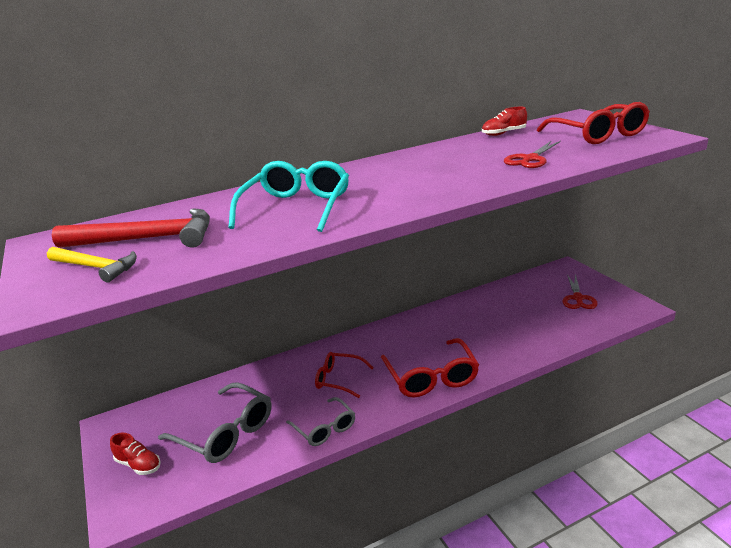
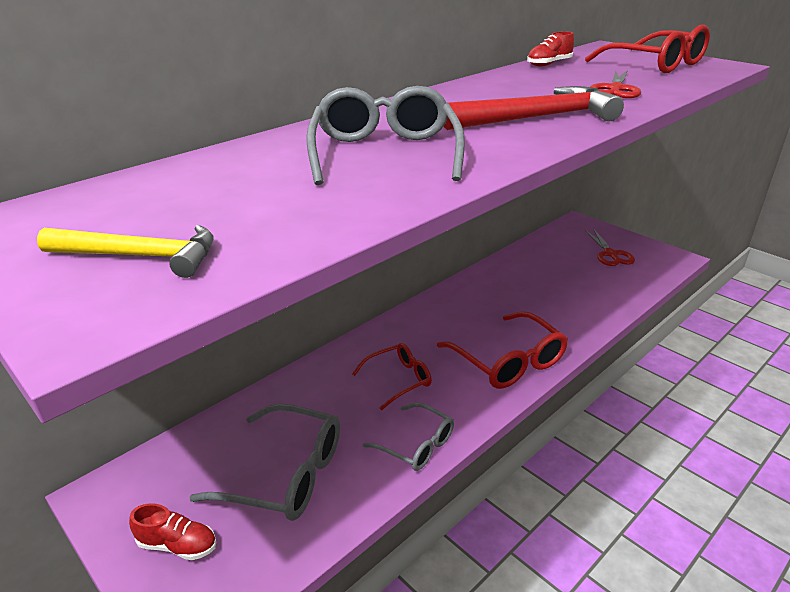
camera: 20 degrees left, 5 degrees up
red hammer [52,208,210,248] -> red hammer moved to [444,86,624,130]
turquoise glasses [228,161,349,232] -> grey glasses [306,86,465,185]
red glasses [315,352,374,398] -> red glasses turned 150 degrees clockwise [352,343,432,410]

